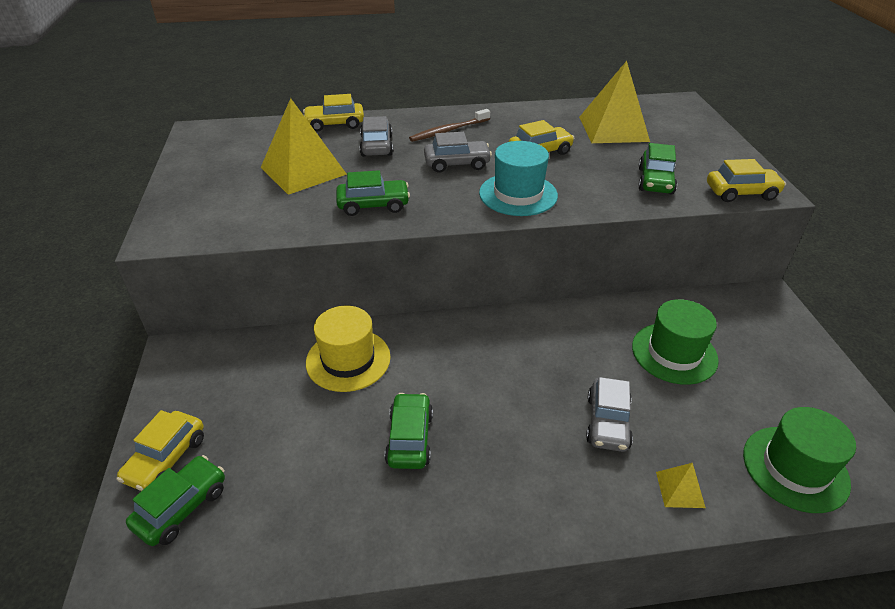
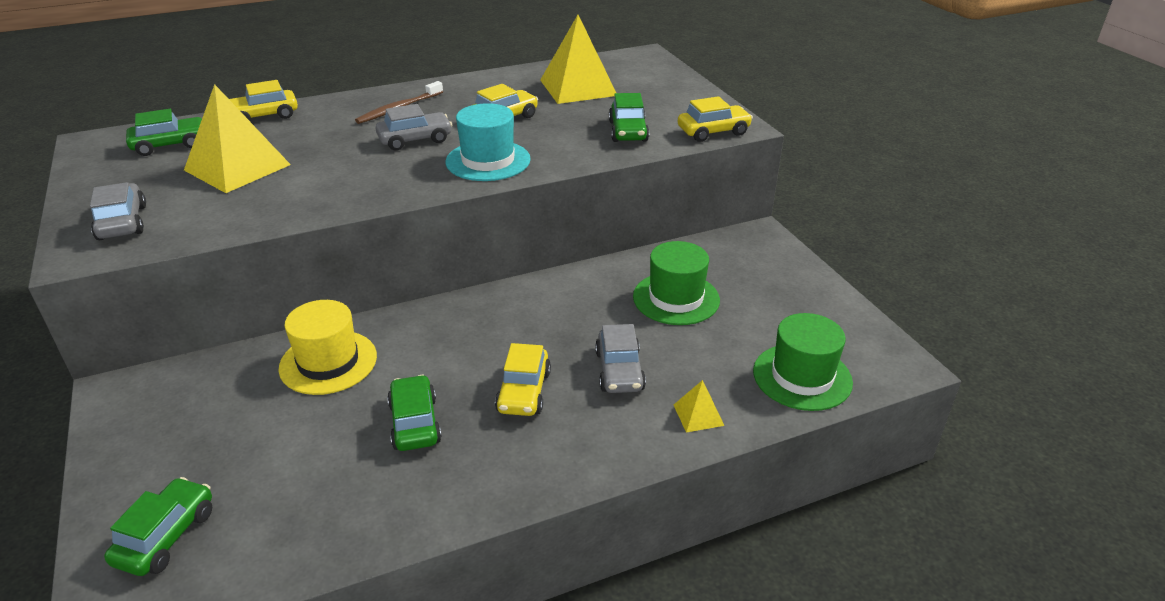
camera: 15 degrees left, 5 degrees down
yellow car [116,410,204,491] -> yellow car moved to [495,343,551,416]
green car [336,170,410,216] -> green car moved to [126,109,202,156]
grey car [359,116,393,157] -> grey car moved to [90,182,146,240]

